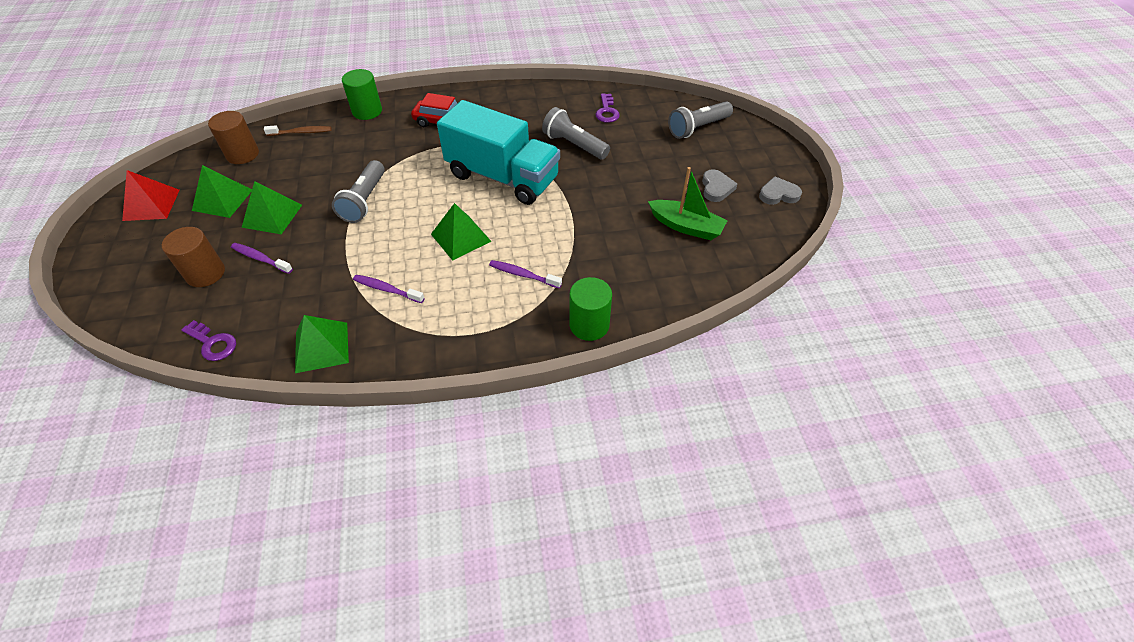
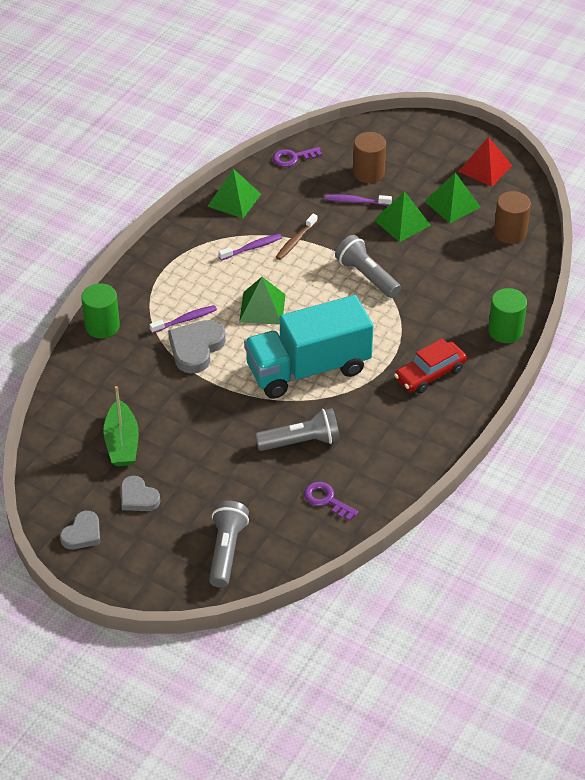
camera: 130 degrees right, 5 degrees down
purple toothbrush [231,243,293,274] -> purple toothbrush turned 150 degrees counterclockwise [325,194,392,206]
brown toothbrush [264,126,331,136] -> brown toothbrush moved to [276,214,317,260]
green boat [648,167,728,240] -> green boat turned 75 degrees counterclockwise [103,386,139,466]
none -> grey heart [168,320,226,374]

